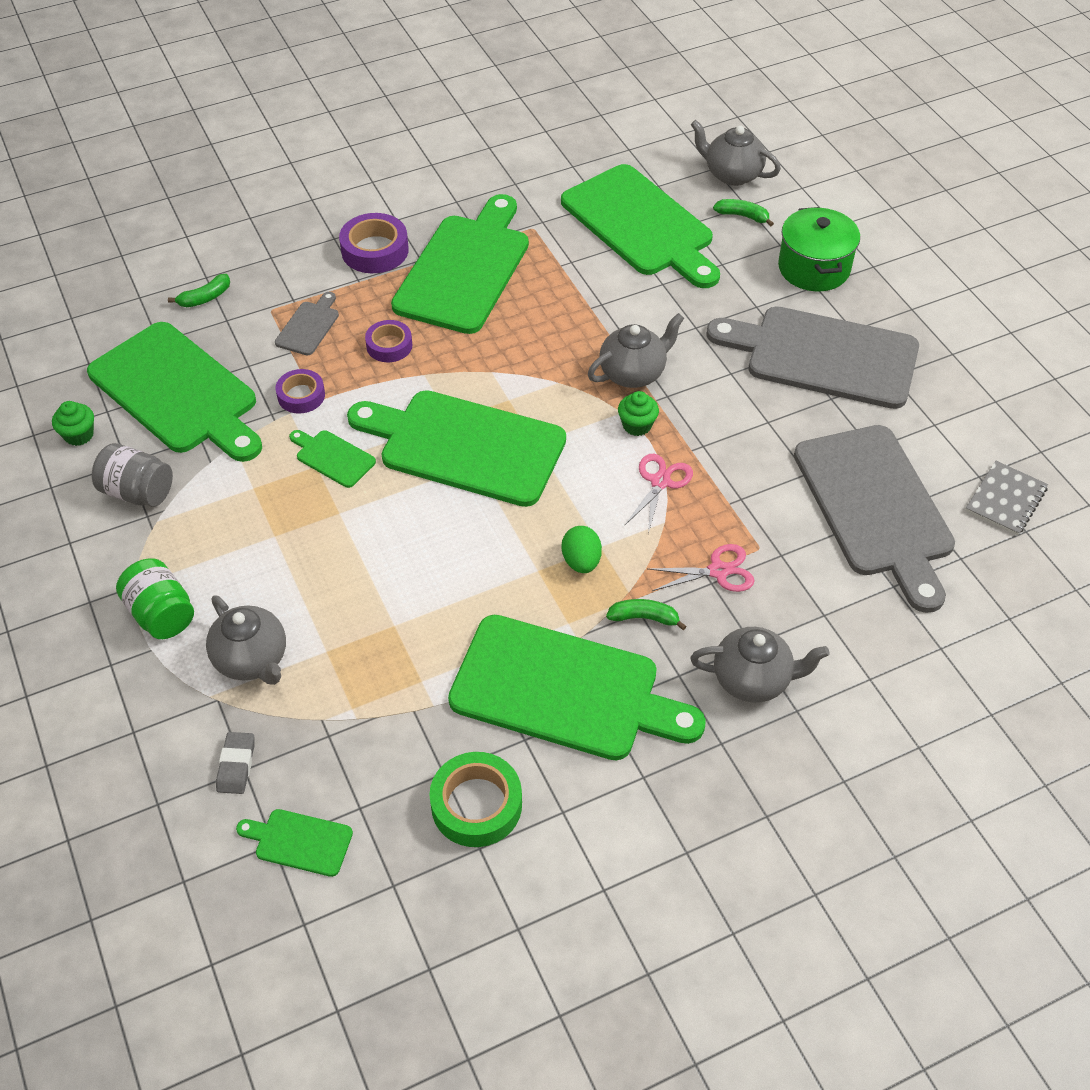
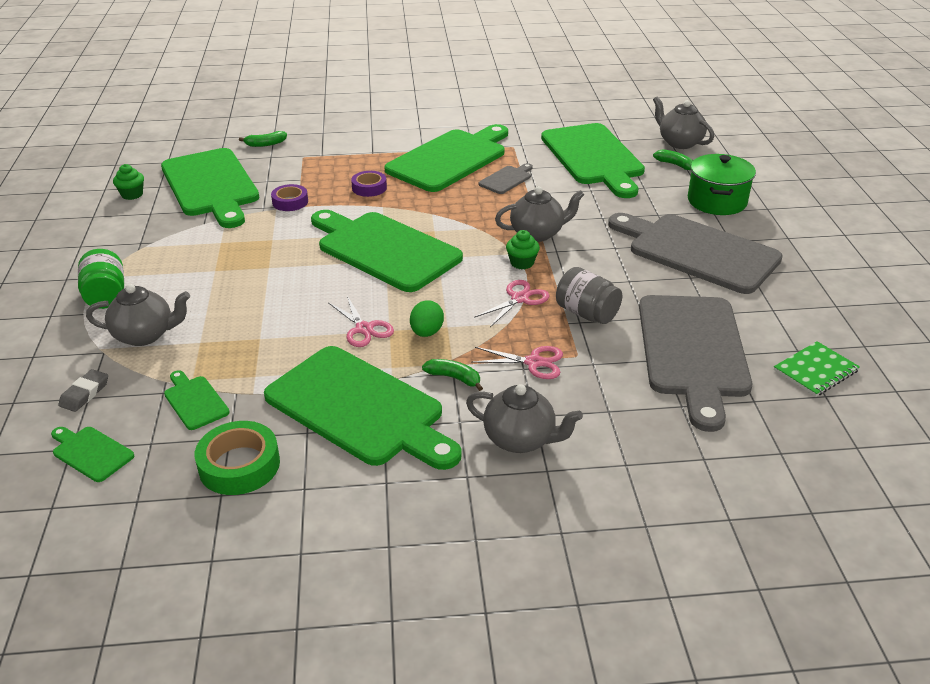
camera: 20 degrees right, 15 degrees down
grey jar [92,443,173,507] -> grey jar moved to [556,267,622,324]
grey teapot [206,595,286,685] -> grey teapot turned 75 degrees counterclockwise [86,284,190,346]
grey cutting board [275,292,339,356] -> grey cutting board moved to [479,163,533,194]
green cutting board [289,430,376,488] -> green cutting board moved to [164,370,230,430]
purple tape [339,213,409,273] -> none
grey notebook [965,461,1048,536] -> green notebook [774,341,860,397]
none -> pink scissors [329,296,394,347]

